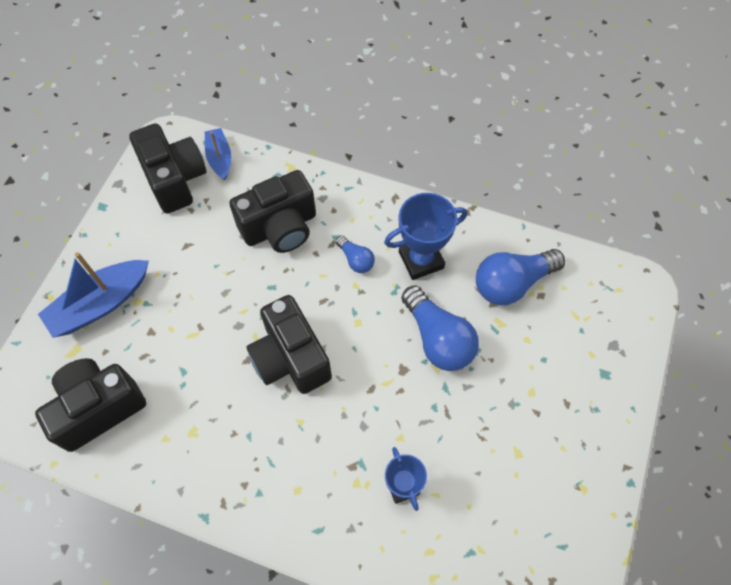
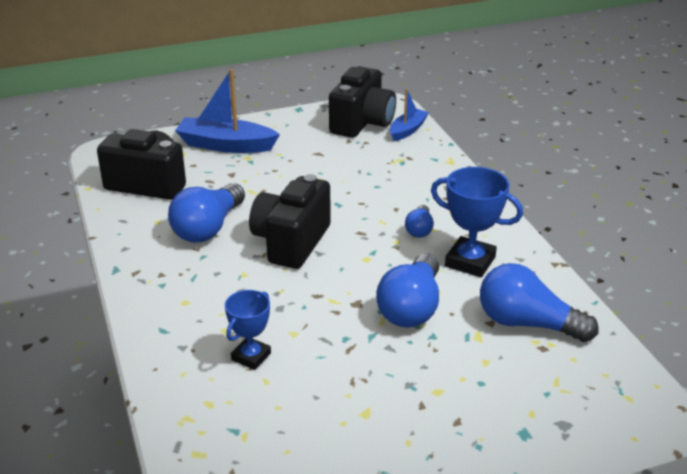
camera: 50 degrees right, 30 degrees down
black camera [229,170,316,253] -> none
none -> blue light bulb [168,183,245,242]

